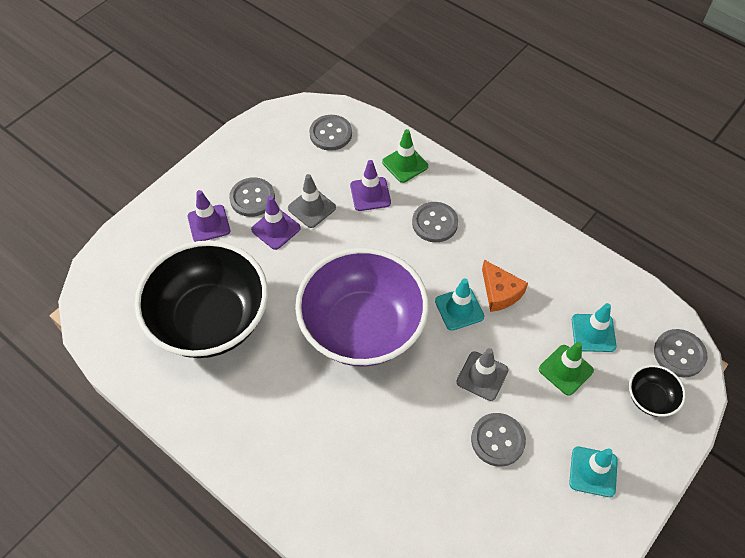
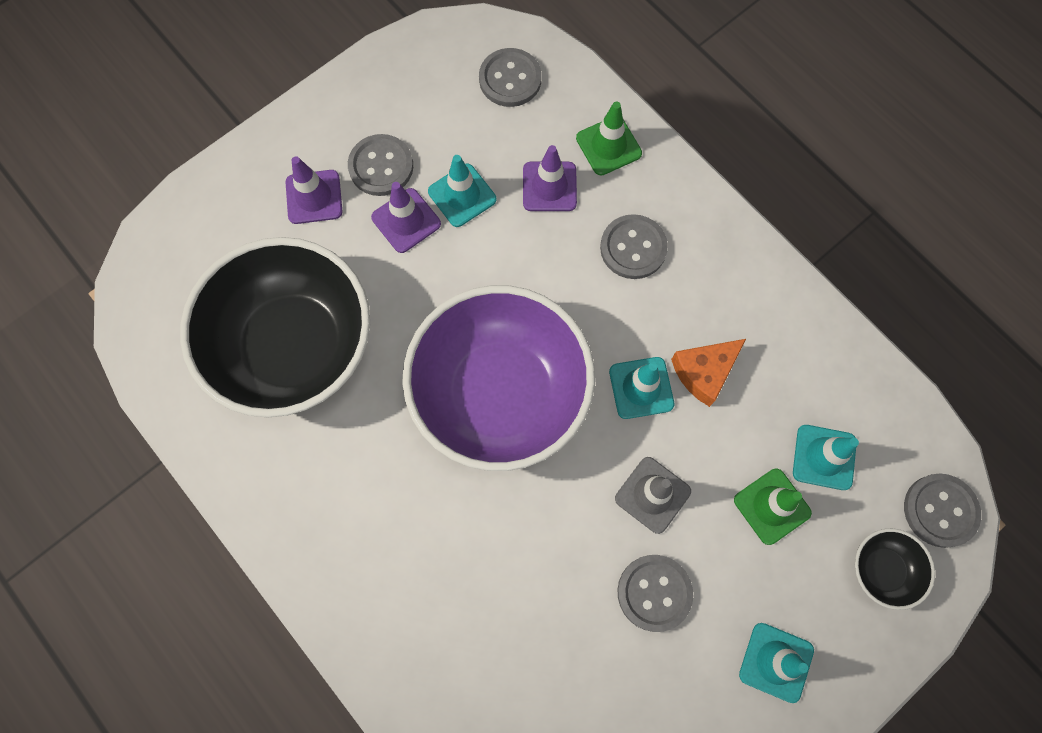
camera: 10 degrees right, 15 degrees up
grey traffic cone [288,174,336,228] -> turquoise traffic cone [428,155,496,227]
orange cheese [482,260,528,312] -> orange cheese turned 75 degrees clockwise [671,339,746,407]

